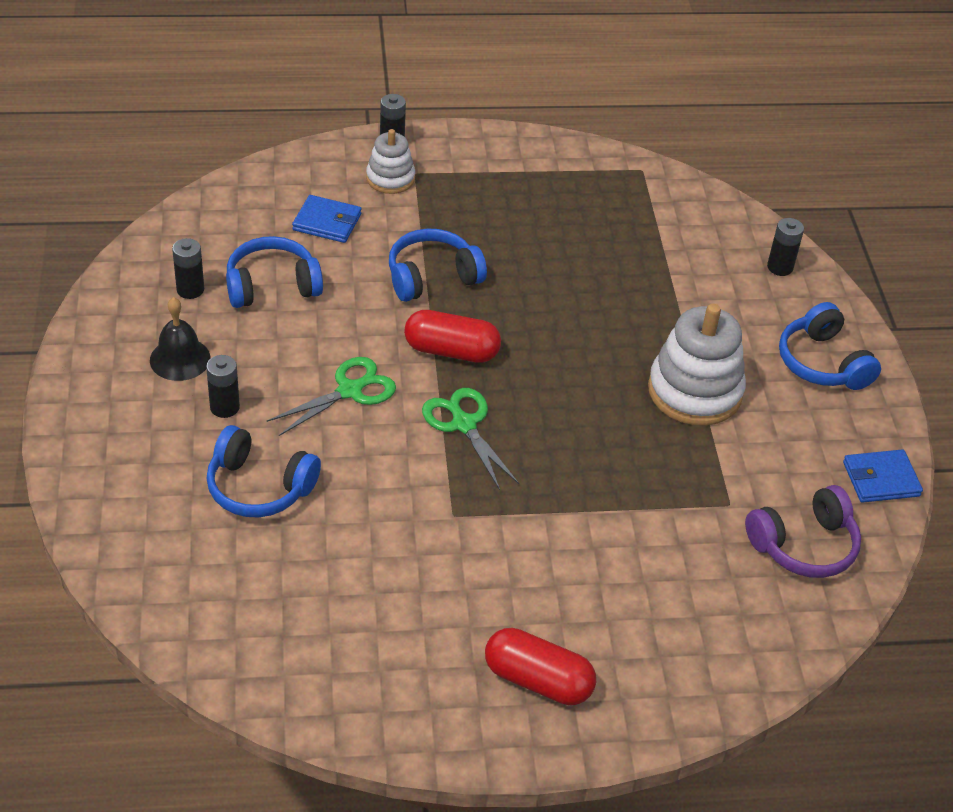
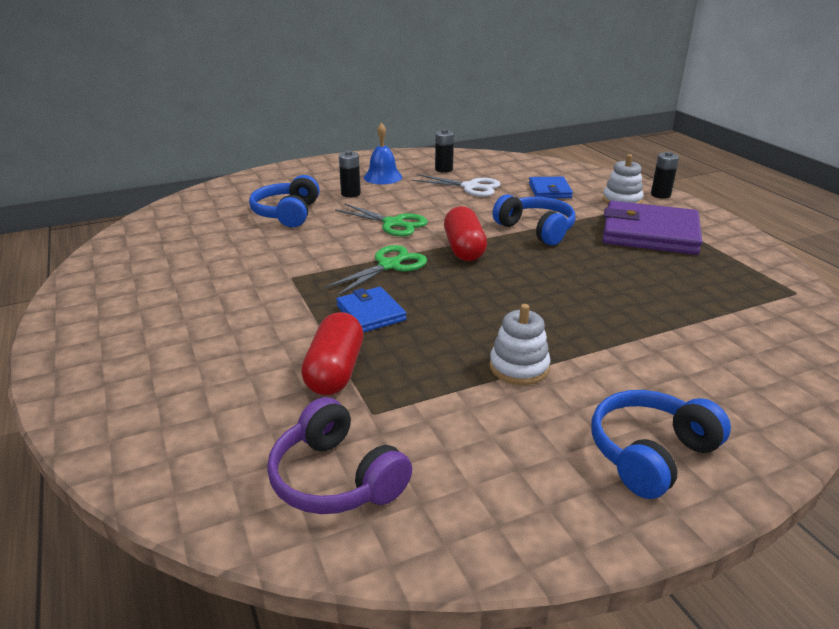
camera: 75 degrees right, 15 degrees down
black bell [150,297,211,381] -> blue bell [364,123,402,184]
blue headphones [226,236,323,308] -> white scissors [411,174,501,197]
red capsule [485,628,596,705] -> red capsule moved to [301,312,363,395]
white stacking toy [648,304,746,426] -> white stacking toy [489,304,550,385], size x0.58
black battery [767,218,804,276] -> none
blue wallet [843,449,923,503] -> blue wallet moved to [336,287,407,333]
none -> purple wallet [602,201,702,255]

